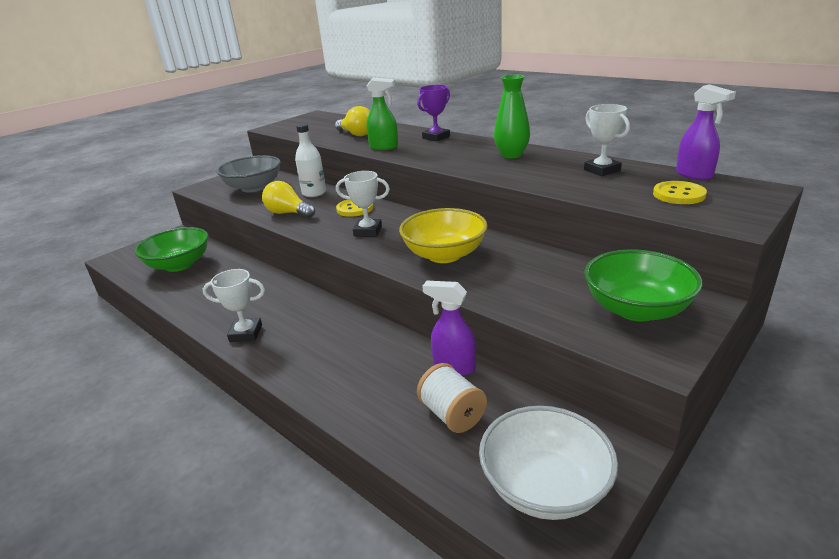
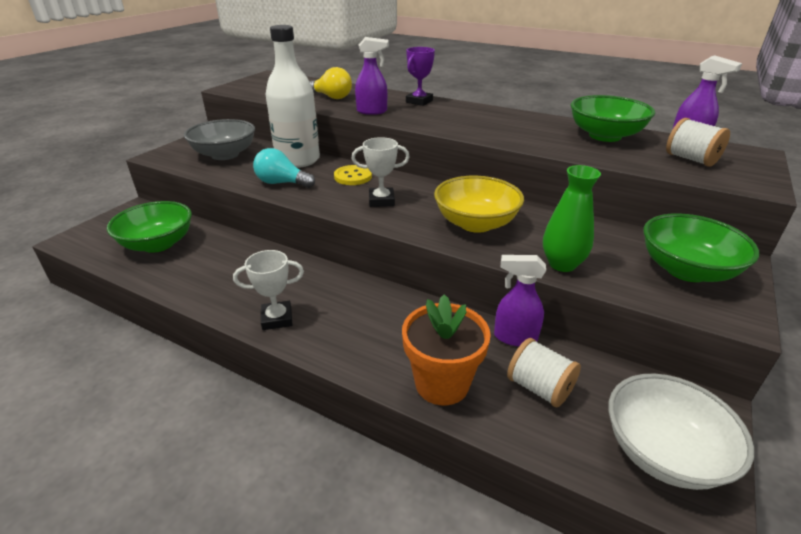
camera: 15 degrees left, 5 degrees up
yellow light bulb [262,181,315,218] -> turquoise light bulb [253,148,315,188]
white bottle [295,124,326,197] -> white bottle [266,25,320,168], size x1.70
green spray bottle [366,78,398,150] -> purple spray bottle [355,37,389,115]
green vase [494,75,530,159] -> green vase moved to [543,165,601,272]
white trophy [584,104,630,176] -> green bowl [571,95,655,142]
yellow button [653,181,707,204] -> white spool [666,118,730,167]
none -> orange flower pot [402,294,491,406]

